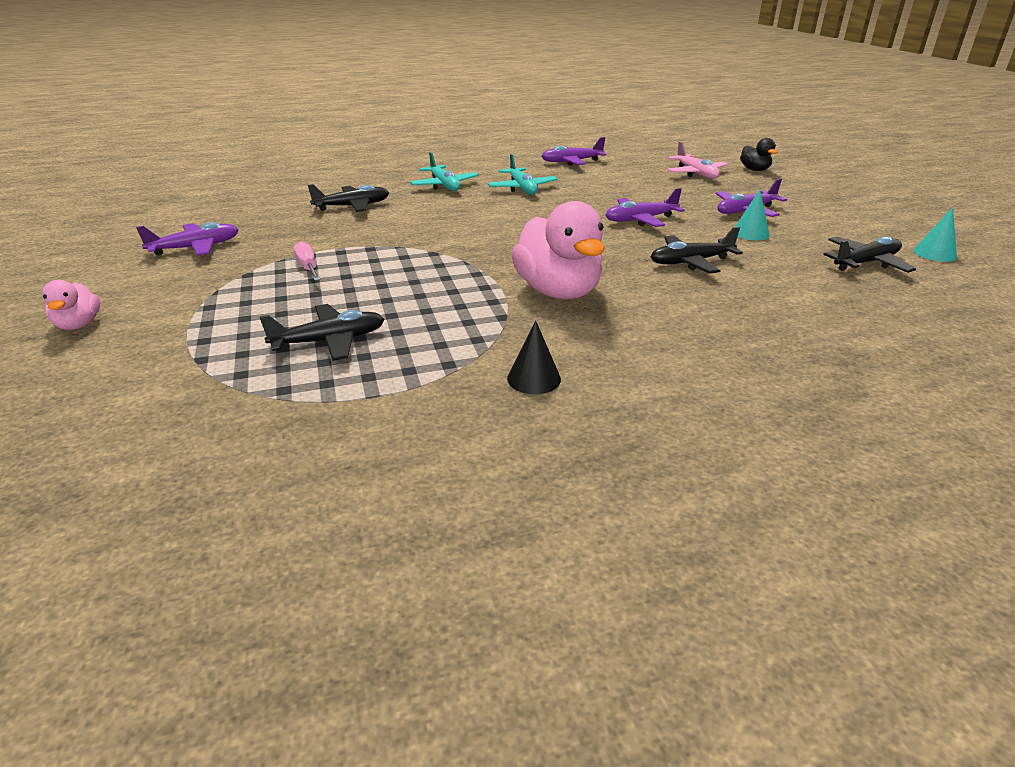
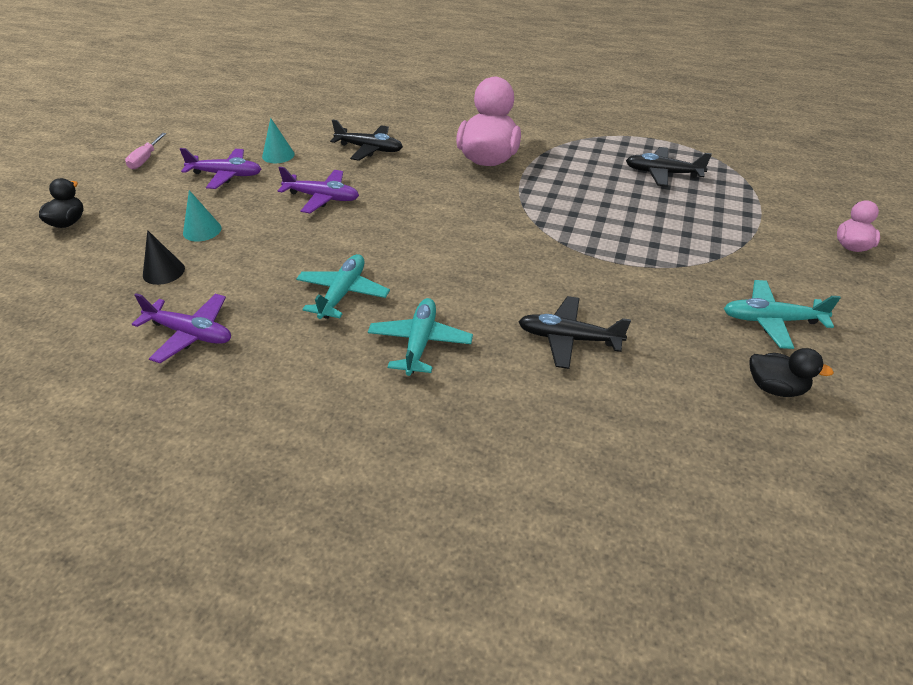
camera: 145 degrees left, 10 degrees up
purple plane [136,222,239,256] -> turquoise plane [724,280,841,349]
pink screwdriver [294,241,320,281] -> pink screwdriver moved to [125,133,167,169]
black cone [507,320,561,394] -> black cone moved to [143,230,185,285]
pink plane [667,141,728,179] -> none
black plane [823,236,916,273] -> none
turquoise cone [913,207,957,262] -> turquoise cone moved to [183,190,221,242]
none -> black duck [749,348,834,397]

